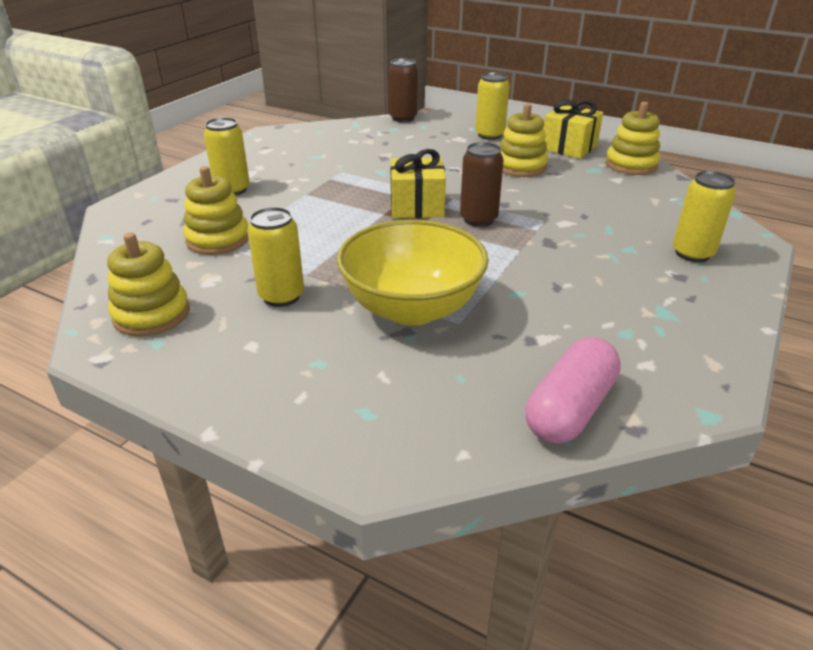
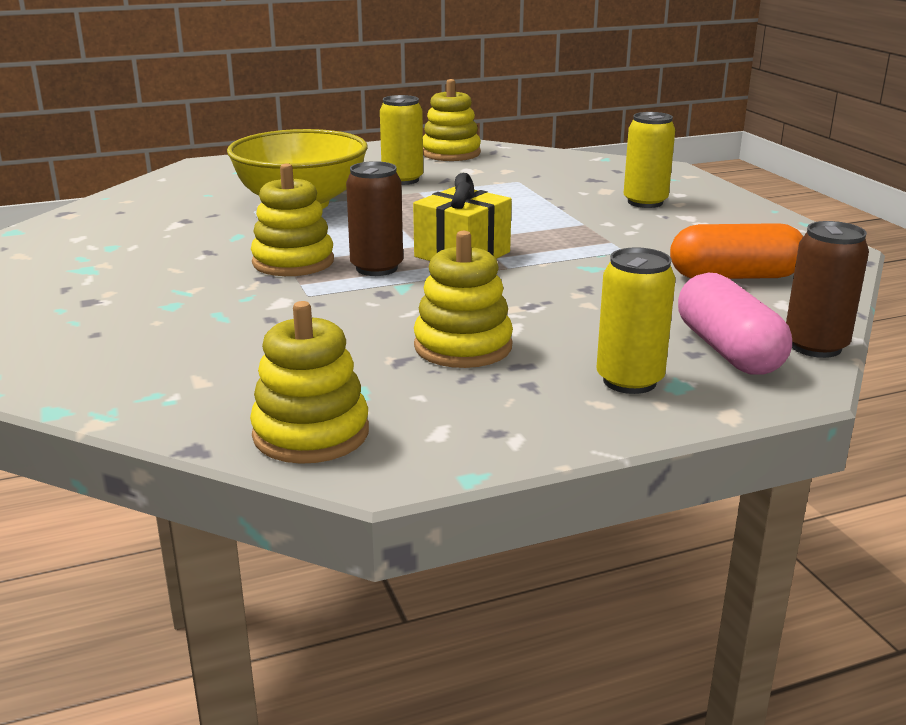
camera: 130 degrees right, 10 degrees down
yellow stacking toy [183,166,249,255] -> yellow stacking toy moved to [251,163,334,276]
pink capsule [526,337,621,444] -> pink capsule moved to [678,273,792,375]
yellow gift [543,100,603,159] -> none
yellow can [673,171,736,262] -> none
none -> orange capsule [670,223,803,279]

